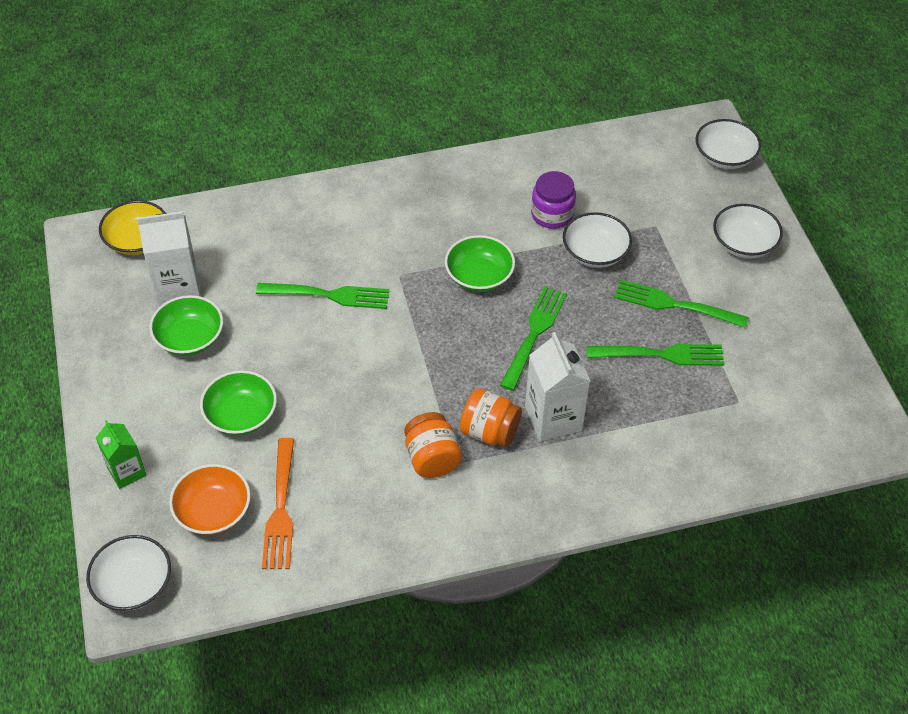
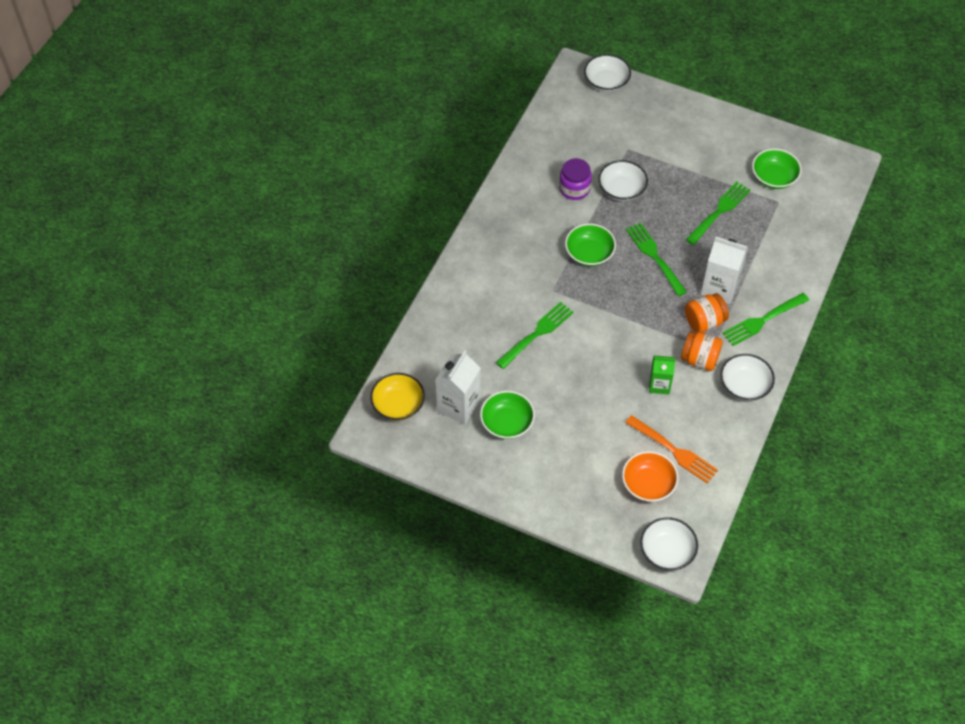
camera: 50 degrees left, 5 degrees up
green carton [96,420,146,489] -> green carton moved to [649,355,676,394]
green bowl [200,370,277,435] -> green bowl moved to [752,149,802,189]
green fork [614,280,749,328] -> green fork moved to [722,293,809,346]
white bowl [713,204,783,259] -> white bowl moved to [720,354,775,401]

